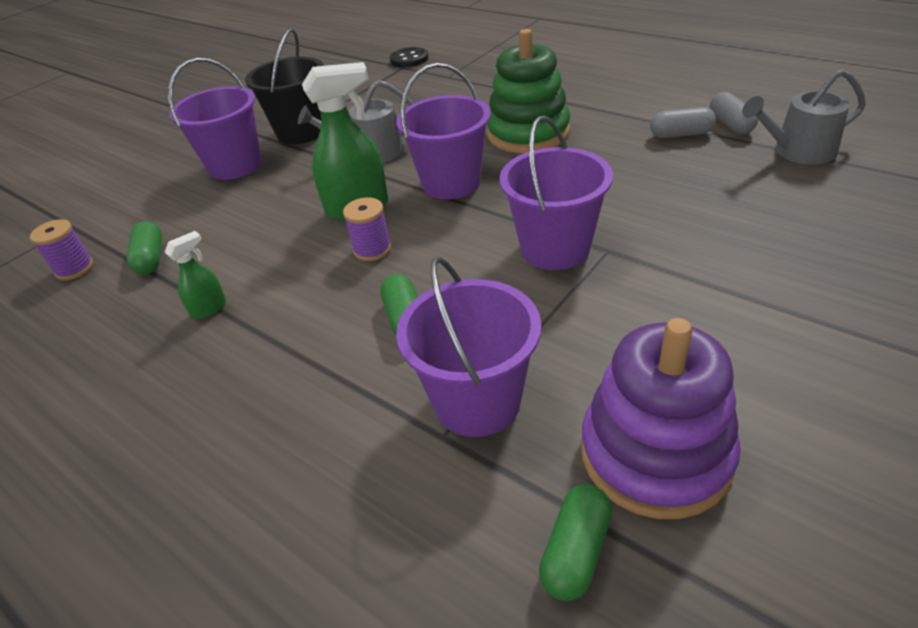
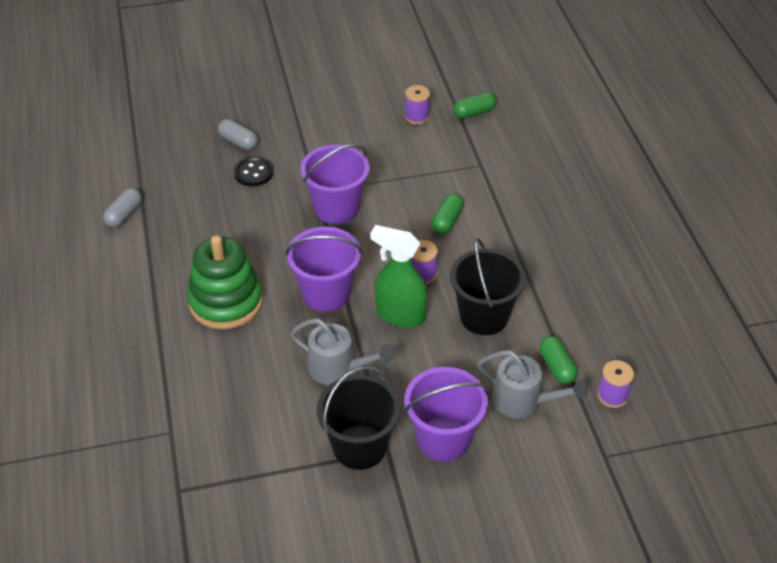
camera: 145 degrees left, 5 degrees up
green capsule [126,221,162,274] -> green capsule turned 45 degrees counterclockwise [539,336,578,384]
green spray bottle [164,231,226,319] -> none
black button [390,47,428,67] -> black button moved to [234,156,274,187]
purple bucket [396,257,541,437] -> none
purple stacking toy [581,318,741,519] -> purple spool [405,85,430,125]
grey capsule [650,107,716,138] -> grey capsule moved to [218,119,258,150]
grey watering can [742,69,866,165] -> grey watering can moved to [477,350,588,419]
none -> black bucket [450,238,526,335]

